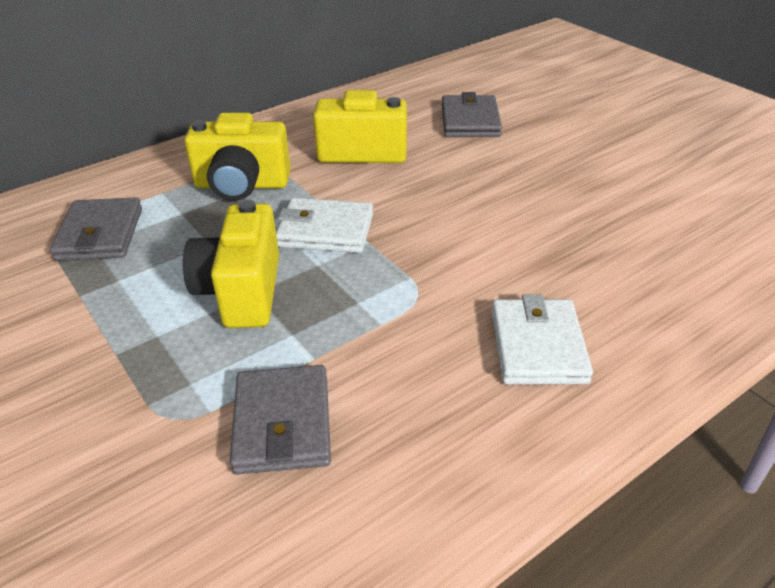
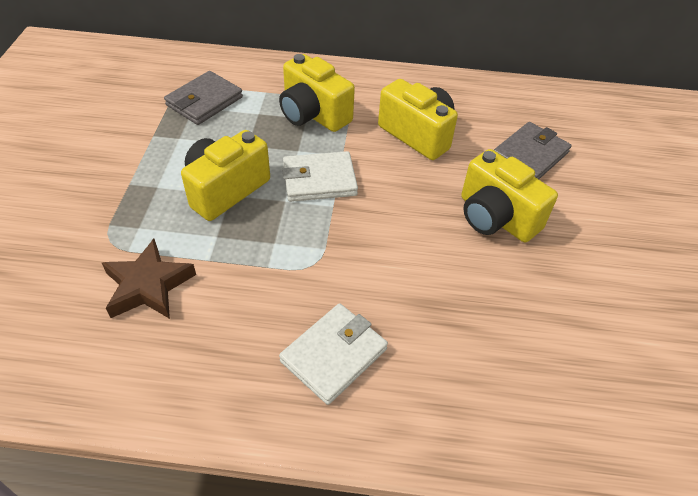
camera: 40 degrees right, 10 degrees up
grey wallet [230,365,331,475] -> brown star [102,239,196,319]
white wallet [276,198,373,253] -> white wallet turned 60 degrees counterclockwise [282,151,358,202]
none -> yellow camera [461,149,558,242]

